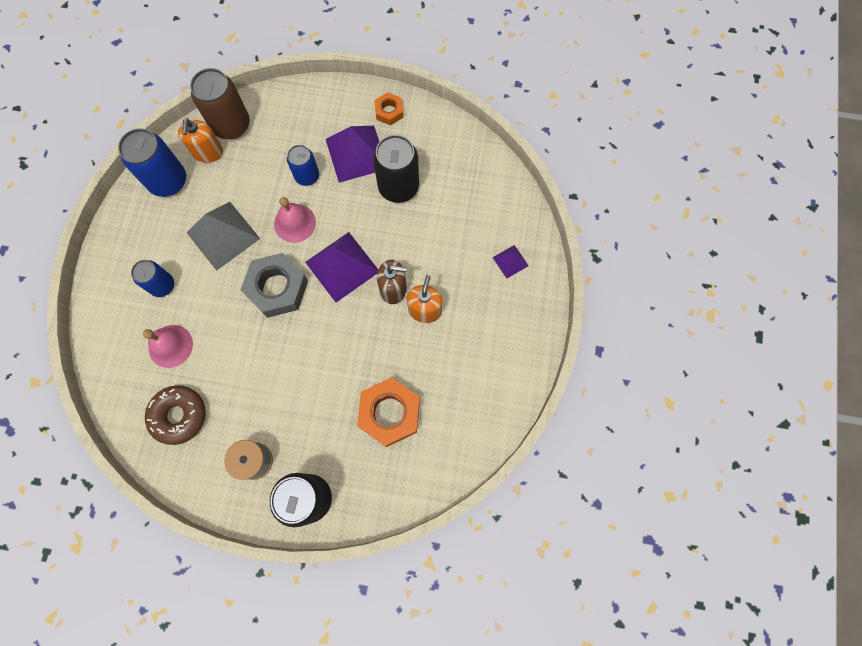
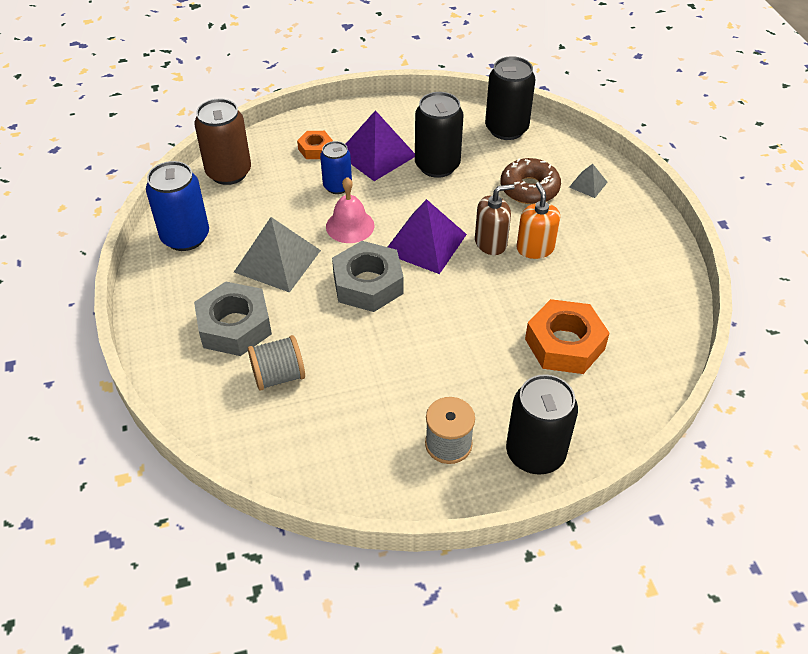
camera: 25 degrees left, 25 degrees down
blue can [131,260,174,297] -> grey nut [194,282,272,356]
pink bell [143,325,193,368] -> grey spool [248,335,305,391]
brown donut [145,385,206,445] -> brown donut moved to [500,158,561,204]
orange soap dispenser [178,118,223,163] -> none
orange nut [375,92,403,125] -> orange nut moved to [297,131,333,159]
purple pyramid [492,245,529,278] -> grey pyramid [569,164,608,198]
none -> black can [485,56,535,140]

